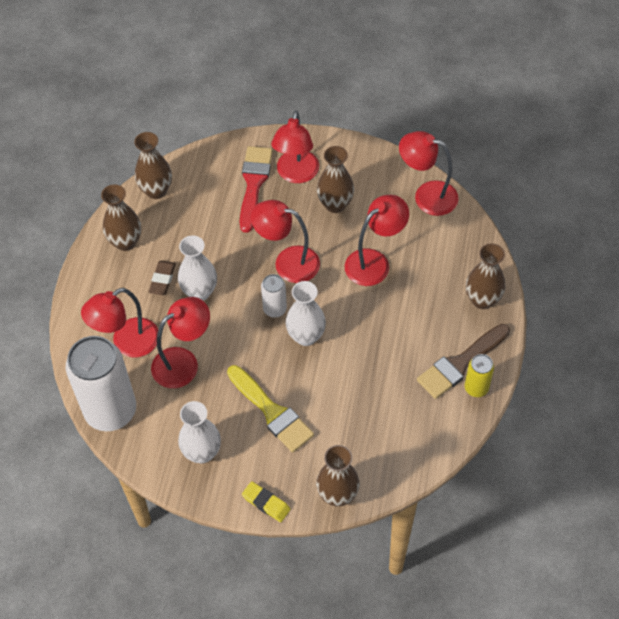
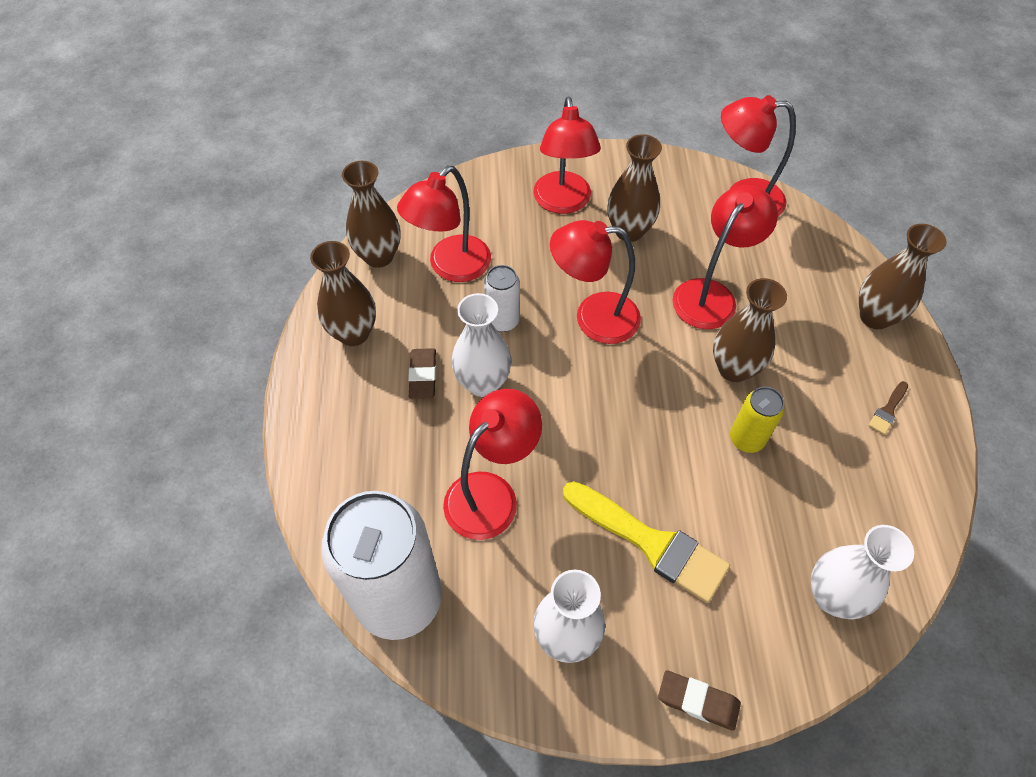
camera: 15 degrees left, 0 degrees up
red lamp [81,288,158,357] -> red lamp moved to [397,166,491,282]
red brush [240,146,273,233] -> none
yellow eraser [242,481,291,522] -> brown eraser [658,670,741,731]
white can [261,274,287,318] -> white can moved to [484,265,520,332]
white vase [286,281,326,346] -> white vase moved to [811,525,914,619]
brown vase [316,445,360,506] -> brown vase moved to [713,278,787,382]
brown brush [417,324,510,399] -> brown brush [868,381,908,435], size x0.42
yellow can [465,354,494,397] -> yellow can moved to [730,387,785,453]

